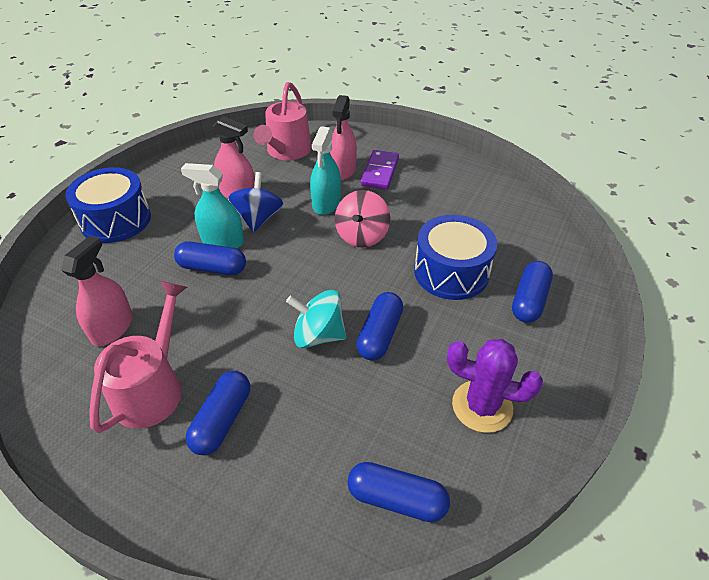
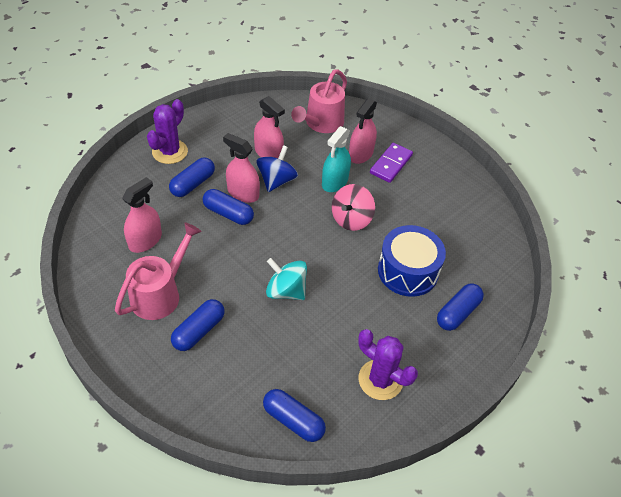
camera: 15 degrees right, 5 degrees up
blue drum [65,167,151,243] -> purple cactus [147,99,188,164]
turquoise spray bottle [181,163,244,248] -> pink spray bottle [223,133,260,203]
blue capsule [356,292,403,360] -> blue capsule moved to [169,157,215,197]

